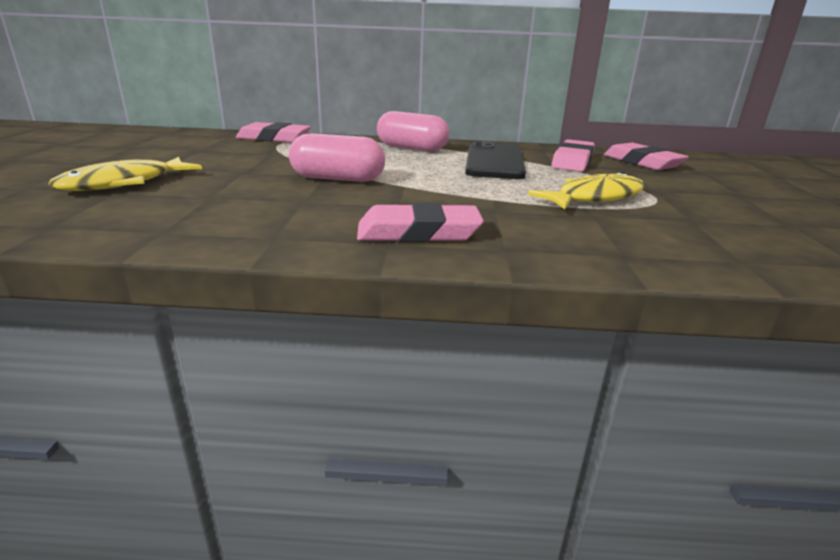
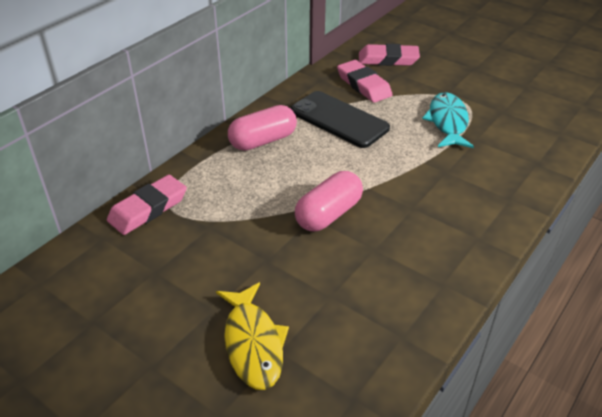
camera: 55 degrees left, 15 degrees up
pink eraser [357,203,484,242] -> none
yellow fish [528,172,645,209] -> turquoise fish [422,92,474,148]

